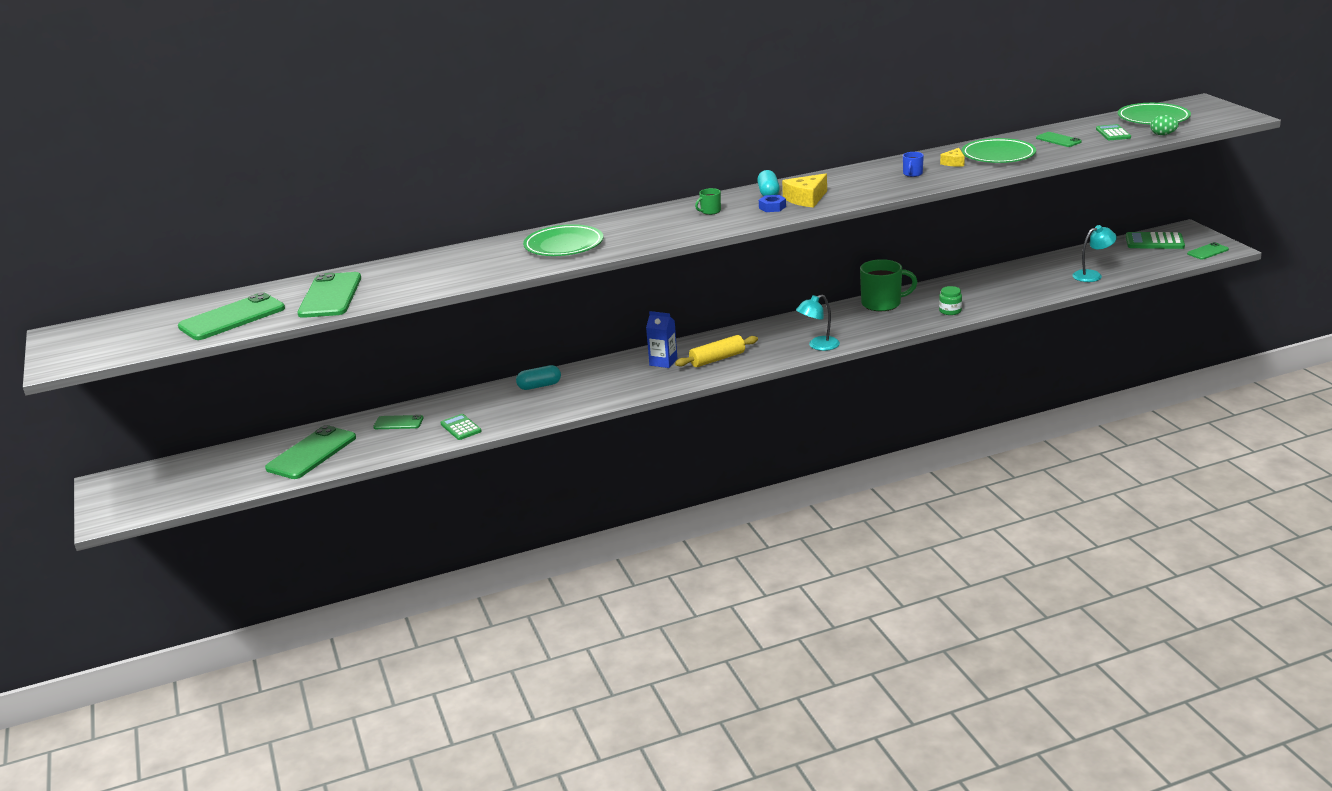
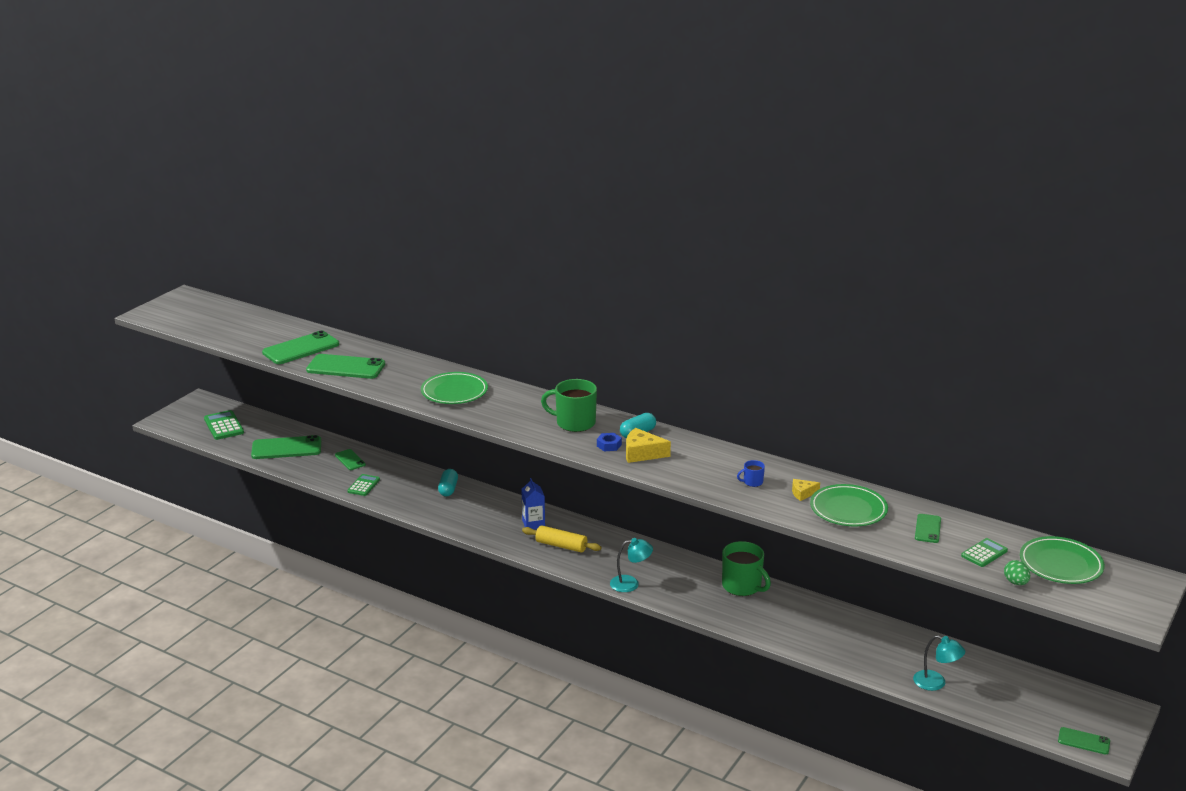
camera: 50 degrees right, 0 degrees up
green phone [178,292,285,340] -> green phone moved to [306,354,385,379]
turquoise capsule [516,365,561,390] -> turquoise capsule turned 60 degrees clockwise [438,469,458,496]
green mug [695,188,721,215] -> green mug [541,379,597,432], size x2.15
turquoise lamp [796,295,840,351] -> turquoise lamp turned 150 degrees clockwise [610,538,653,592]
green jar [939,286,962,315] -> none
green calculator [1126,232,1185,249] -> green calculator moved to [204,410,244,440]

